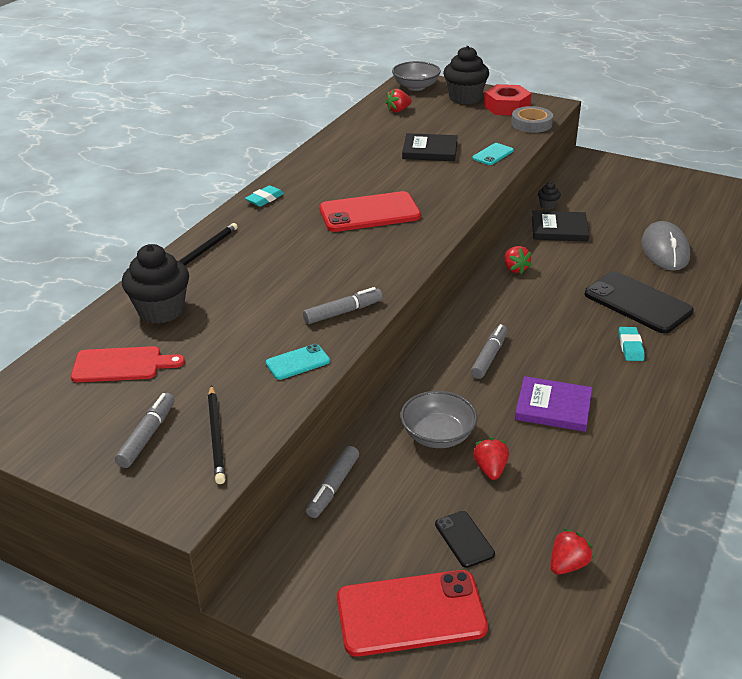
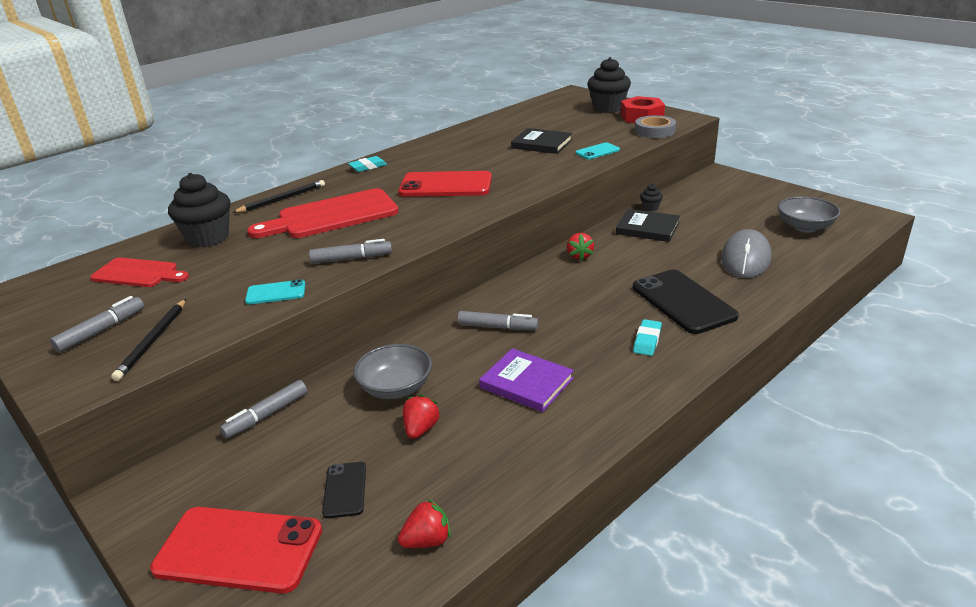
camera: 20 degrees right, 5 degrees down
red strawberry [385,89,412,112] -> none
grey bowl [392,61,441,91] -> grey bowl moved to [778,196,841,232]
grey marker [471,324,507,379] -> grey marker turned 60 degrees clockwise [457,311,538,330]
none -> red cutting board [247,188,399,238]

